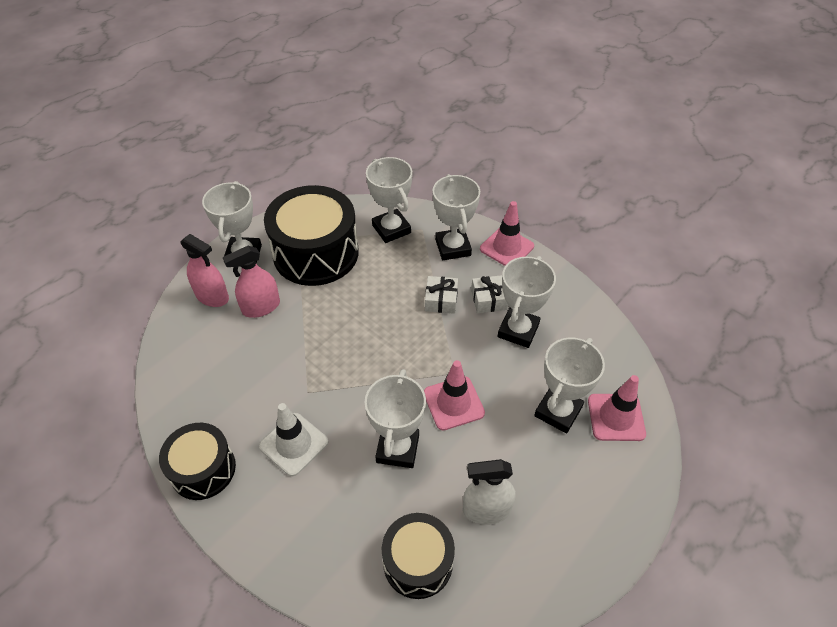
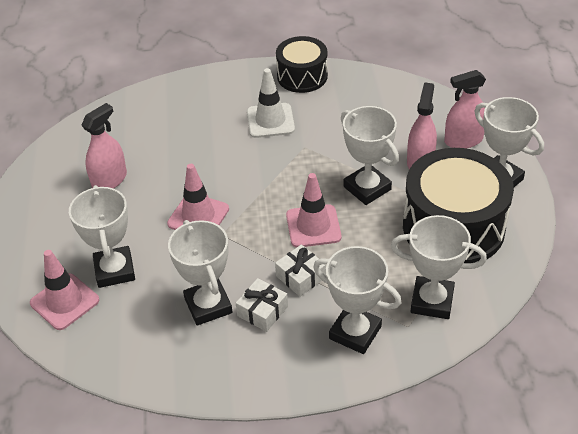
camera: 135 degrees right, 5 degrees down
white trophy [365,369,426,468] -> white trophy moved to [341,106,399,205]
black drum [382,513,455,599] -> none
white spray bottle [463,459,516,525] -> pink spray bottle [81,103,127,188]
pink traffic cone [480,201,534,266] -> pink traffic cone moved to [286,173,342,247]

